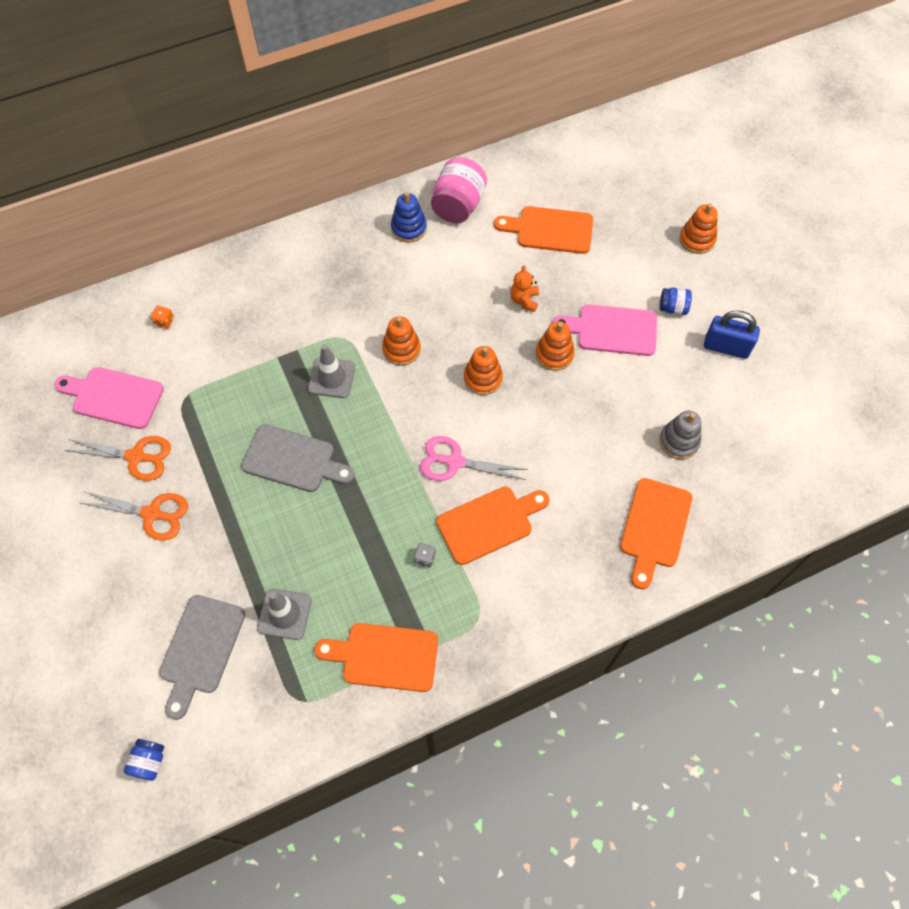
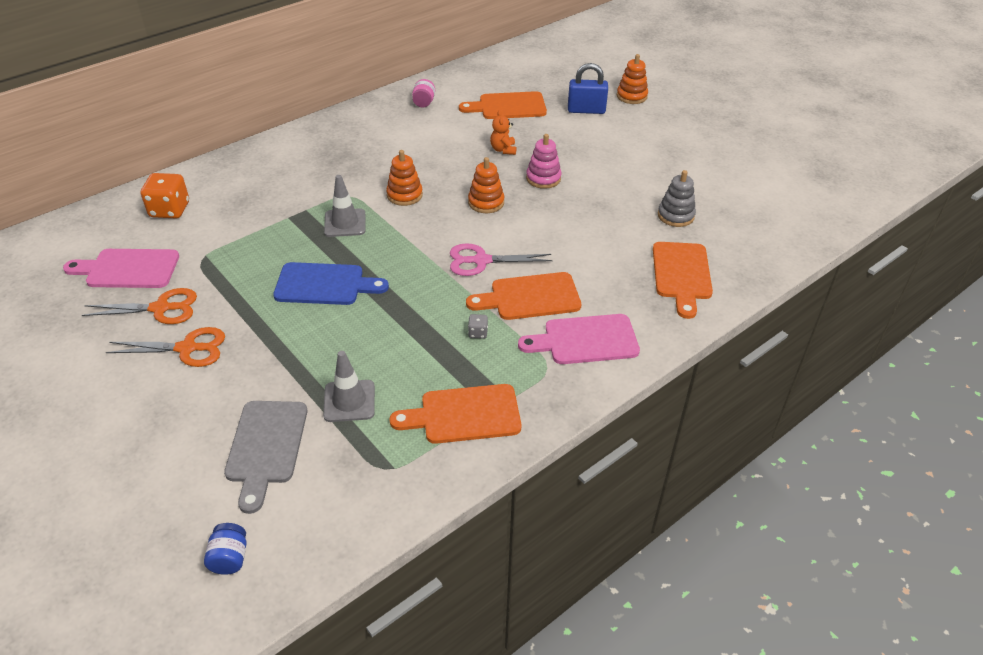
camera: 15 degrees left, 20 degrees down
orange dice [150,306,174,329] -> orange dice [141,173,189,218], size x2.15
grey cutting board [242,424,355,492] -> blue cutting board [273,262,389,305]
blue stacking toy [391,192,427,243] -> none
pink jar [431,157,487,223] -> pink jar [412,79,435,107], size x0.52
orange cutting board [436,487,550,565] -> orange cutting board turned 150 degrees counterclockwise [466,272,581,320]
orange stacking toy [536,321,575,371] -> pink stacking toy [526,134,561,189]
pink cutting board [552,304,657,356] -> pink cutting board moved to [518,314,640,364]
blue jar [660,288,692,315] -> none
blue padlock [704,310,760,359] -> blue padlock moved to [568,63,608,114]

